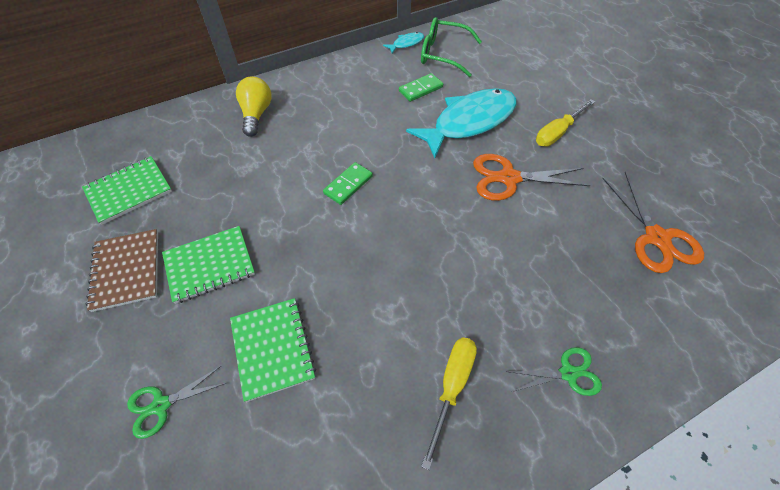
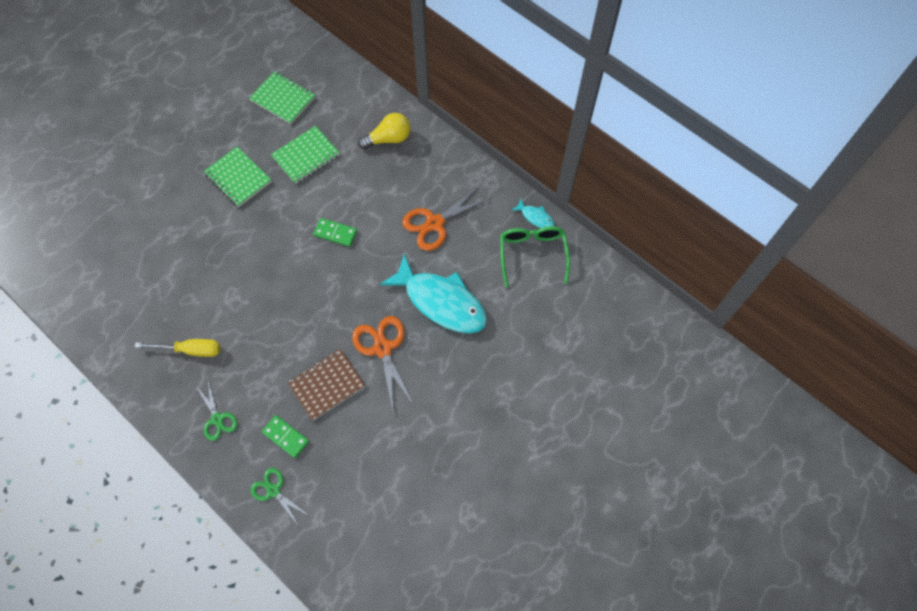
camera: 70 degrees right, 10 degrees up
brown notebook [86,229,158,312] -> brown notebook moved to [288,349,365,421]
green scissors [127,366,226,439] -> green scissors moved to [251,468,308,525]
green notebook [230,298,316,402] -> green notebook moved to [271,126,340,184]
green domino [399,73,443,102] -> green domino moved to [262,415,309,458]
yellow screwdriver [536,99,595,147] -> none
orange scissors [602,172,704,273] -> orange scissors moved to [402,184,491,251]

